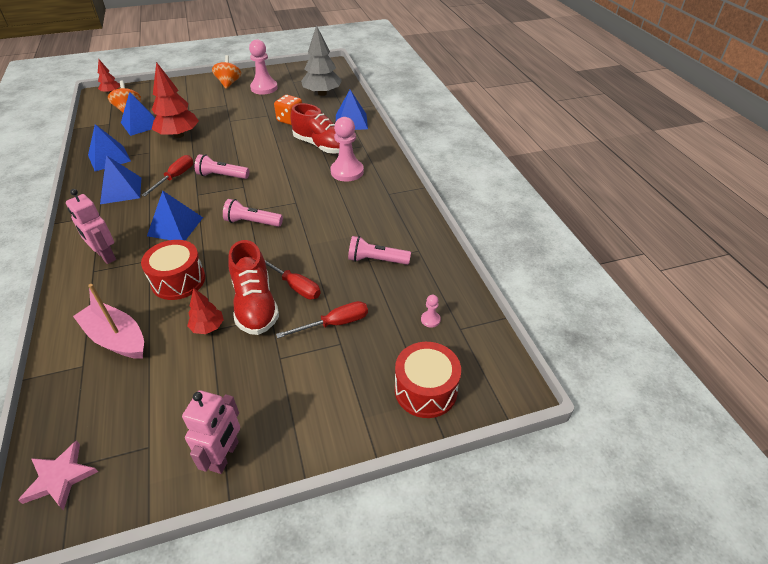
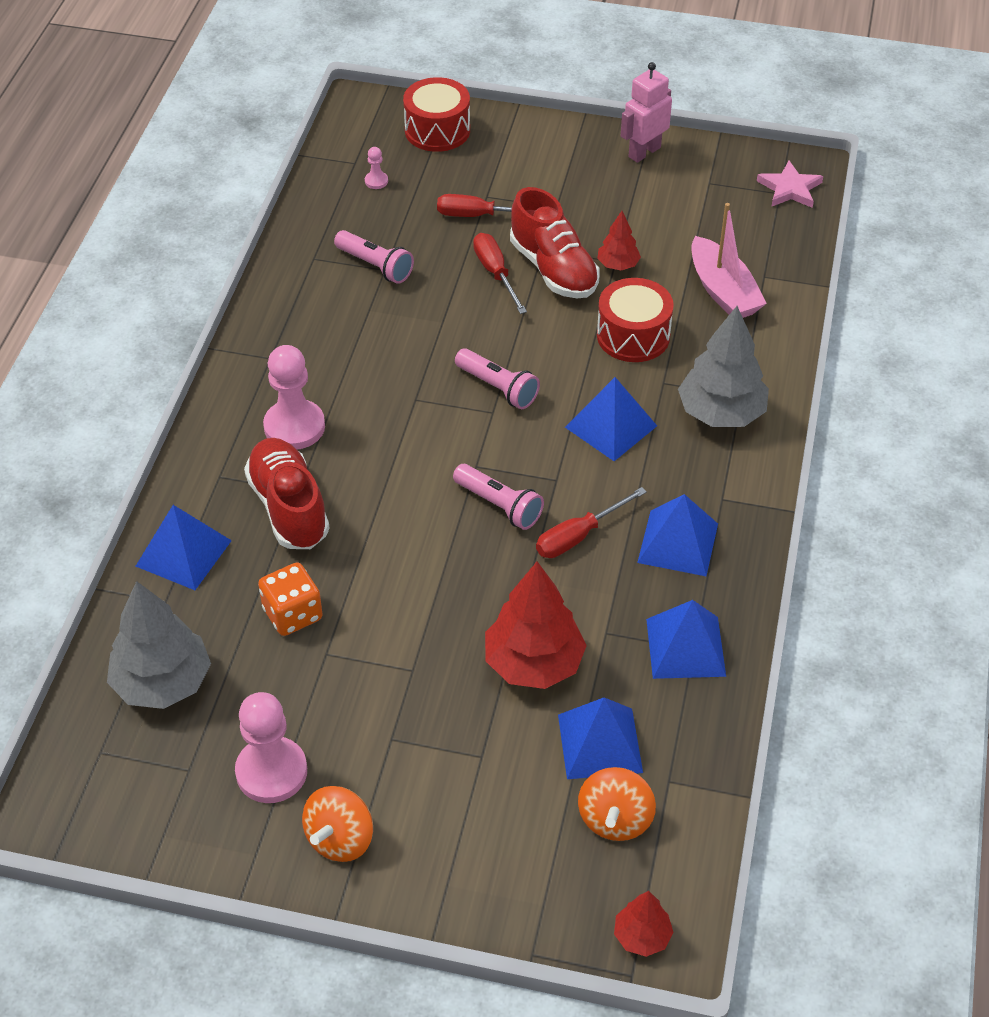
camera: 150 degrees left, 5 degrees up
pink robot [66,189,116,264] -> grey tree [678,306,769,427]
red shoe [228,240,279,335] -> red shoe turned 135 degrees clockwise [510,187,599,298]

